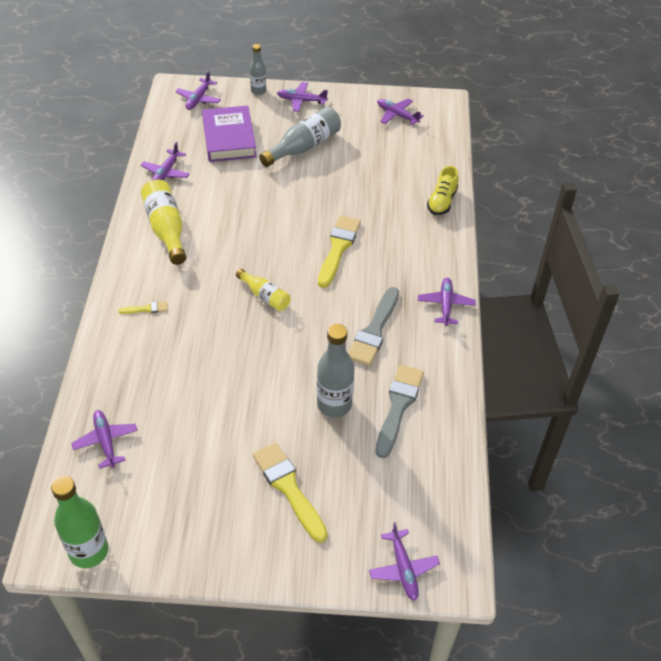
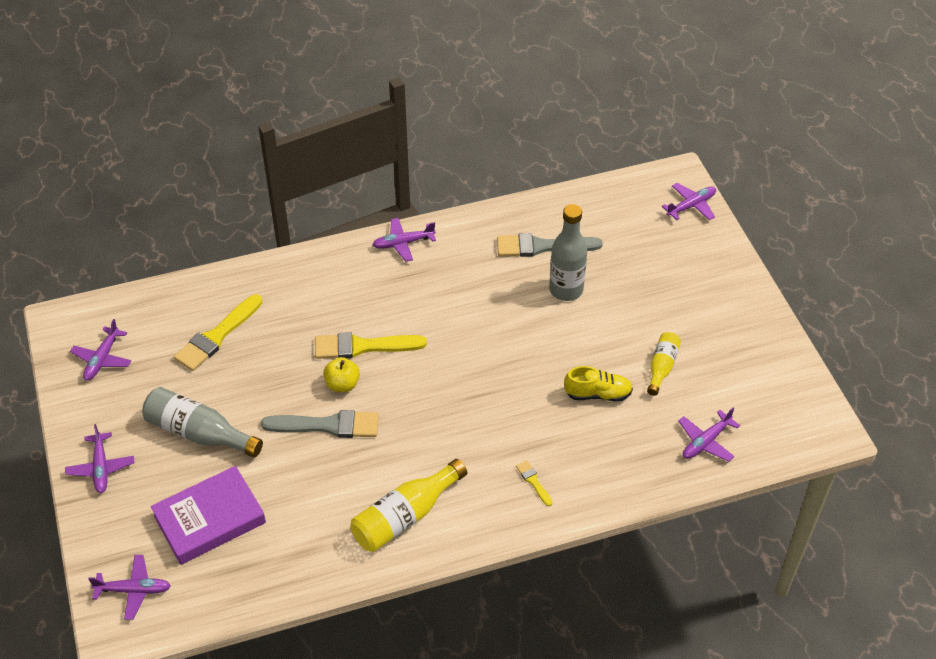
camera: 110 degrees left, 0 degrees up
green bottle [51,476,109,568] -> none
purple plane [141,142,190,180] -> none
yellow bottle [236,269,290,311] -> yellow bottle moved to [647,332,681,396]
grey bottle [250,44,266,95] -> none
yellow brush [253,443,328,543] -> yellow brush moved to [174,294,262,371]
grey brush [348,287,399,366] -> grey brush moved to [261,410,379,438]
yellow shoe [427,166,459,215] -> yellow shoe moved to [564,366,633,402]
none -> yellow apple [323,357,360,392]

